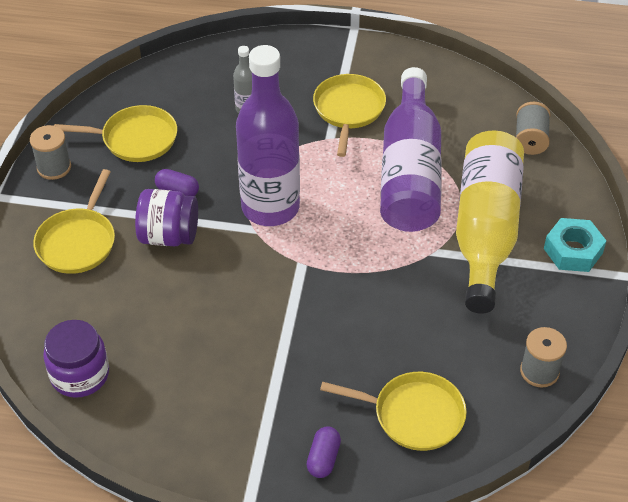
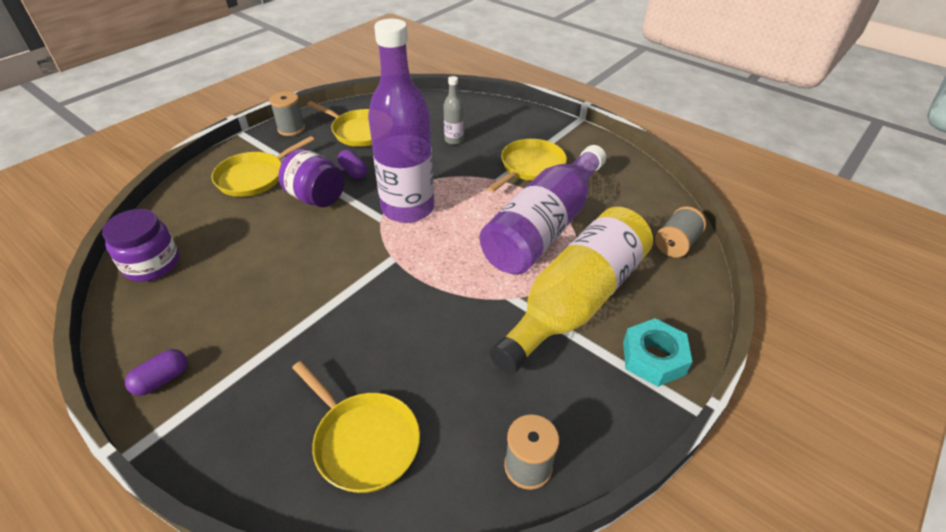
camera: 30 degrees right, 5 degrees down
purple capsule [306,426,341,478] -> purple capsule moved to [125,349,187,396]

